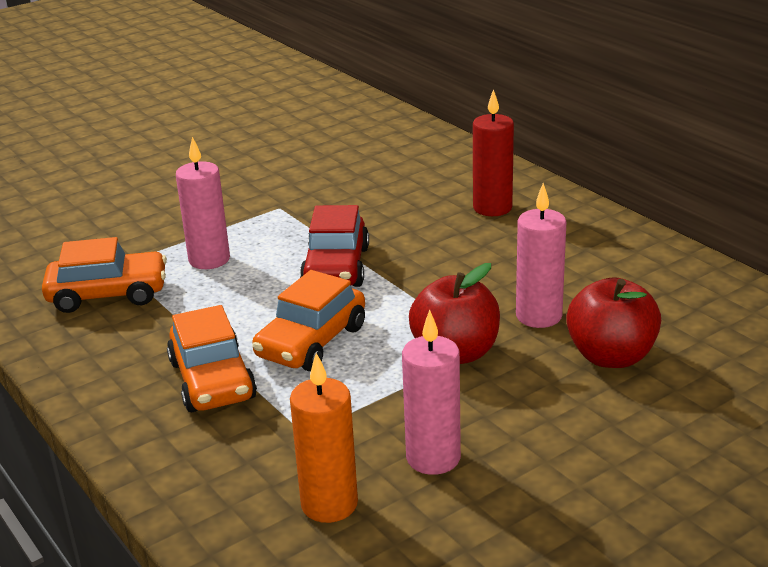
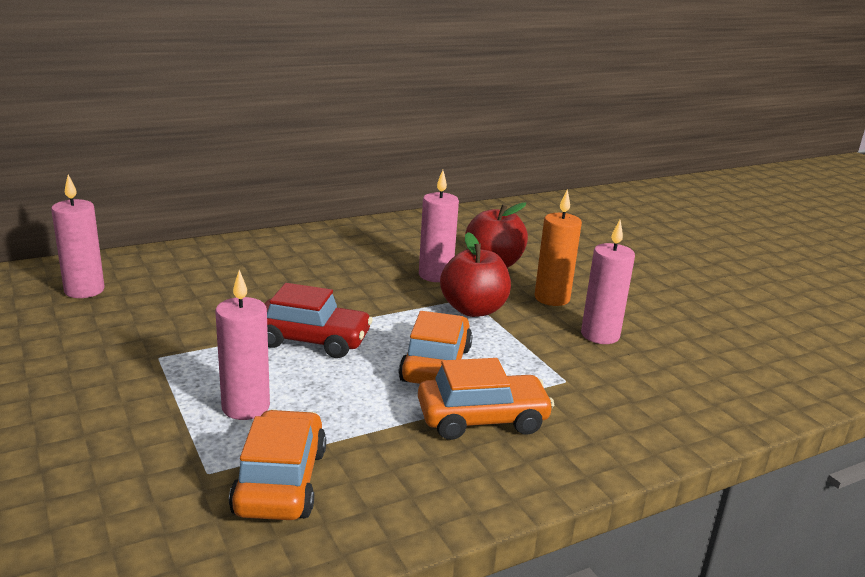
camera: 85 degrees left, 5 degrees down
orange car [252,270,365,371] -> orange car turned 120 degrees counterclockwise [398,311,473,384]
orange candle [290,353,358,523] -> orange candle moved to [534,190,582,306]
red candle [473,89,514,216] -> none
none -> pink candle [51,175,105,298]

